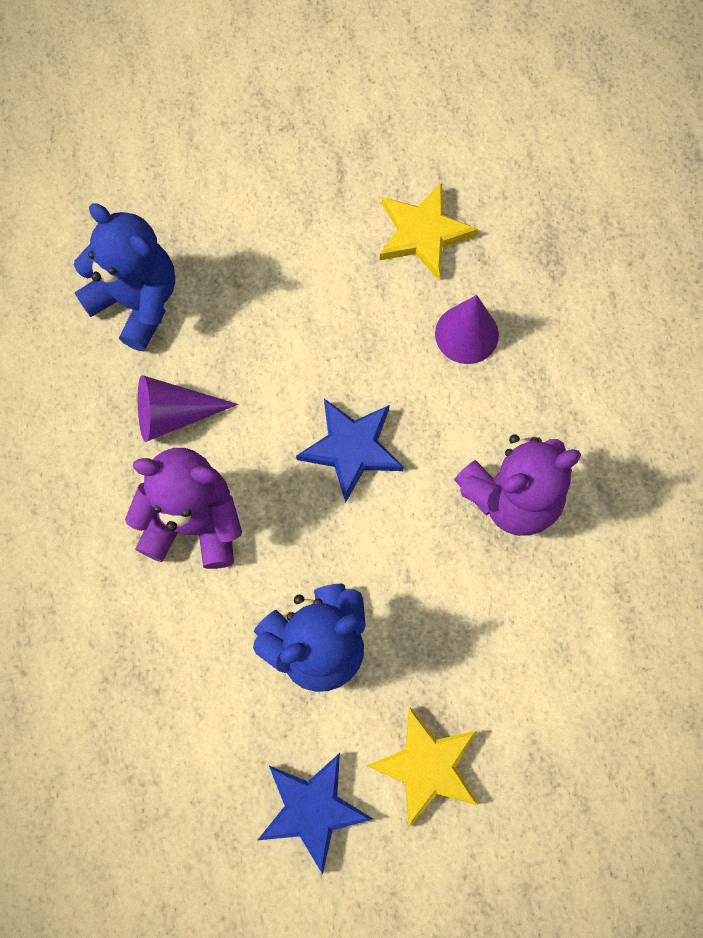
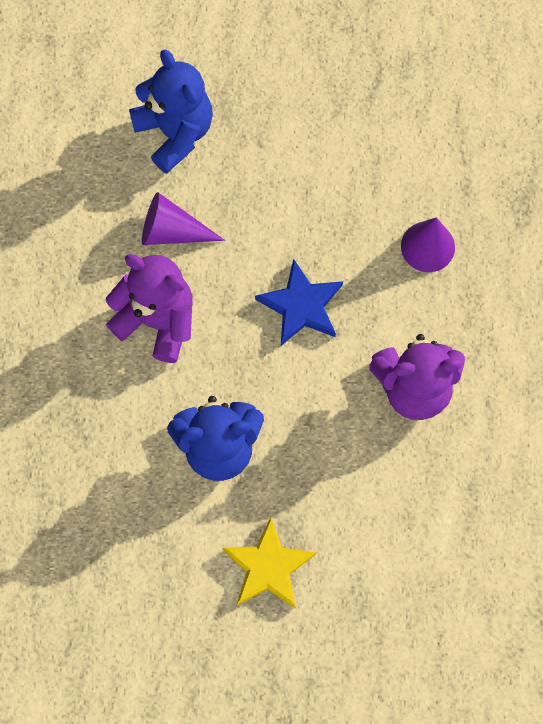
camera: 20 degrees right, 0 degrees up
blue star [258,753,373,875] -> none
yellow star [380,183,478,280] -> none

